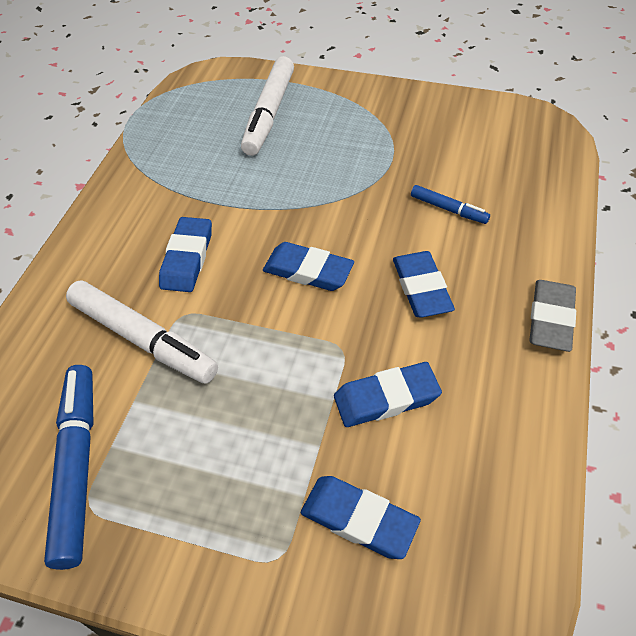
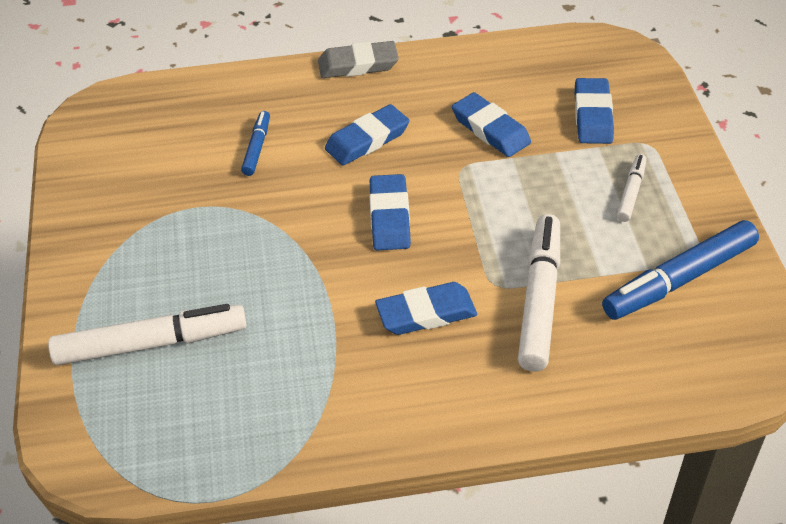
camera: 115 degrees left, 5 degrees down
none -> white marker [617,154,647,222]

